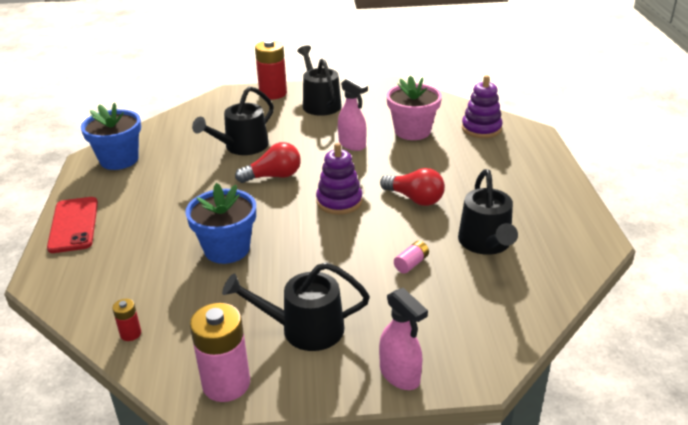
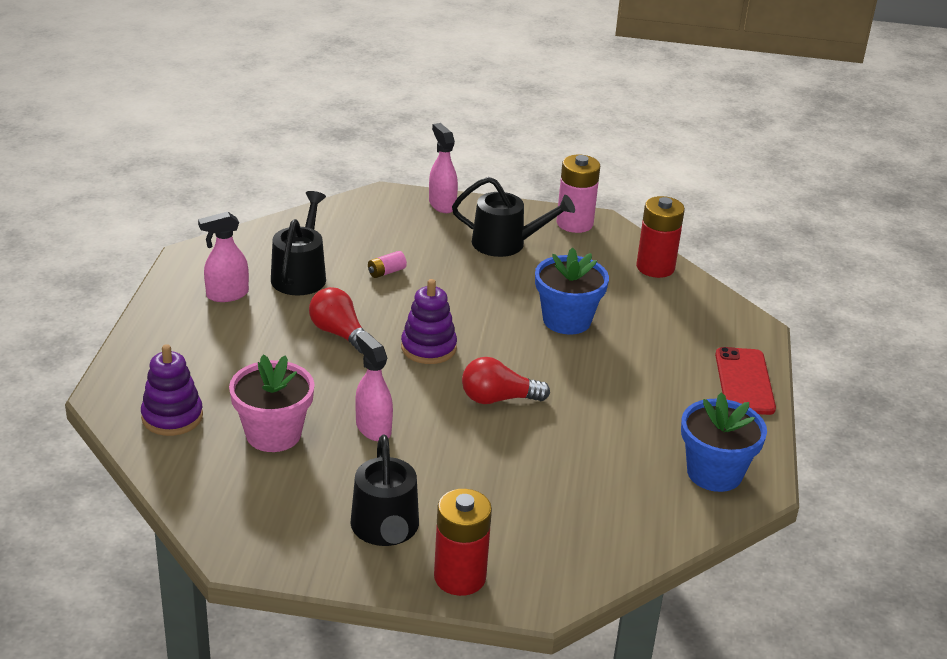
camera: 170 degrees left, 0 degrees up
red battery [112,299,141,341] -> red battery [636,196,685,278], size x2.12
black watering can [192,86,274,155] -> none
none -> pink spray bottle [198,212,249,302]

